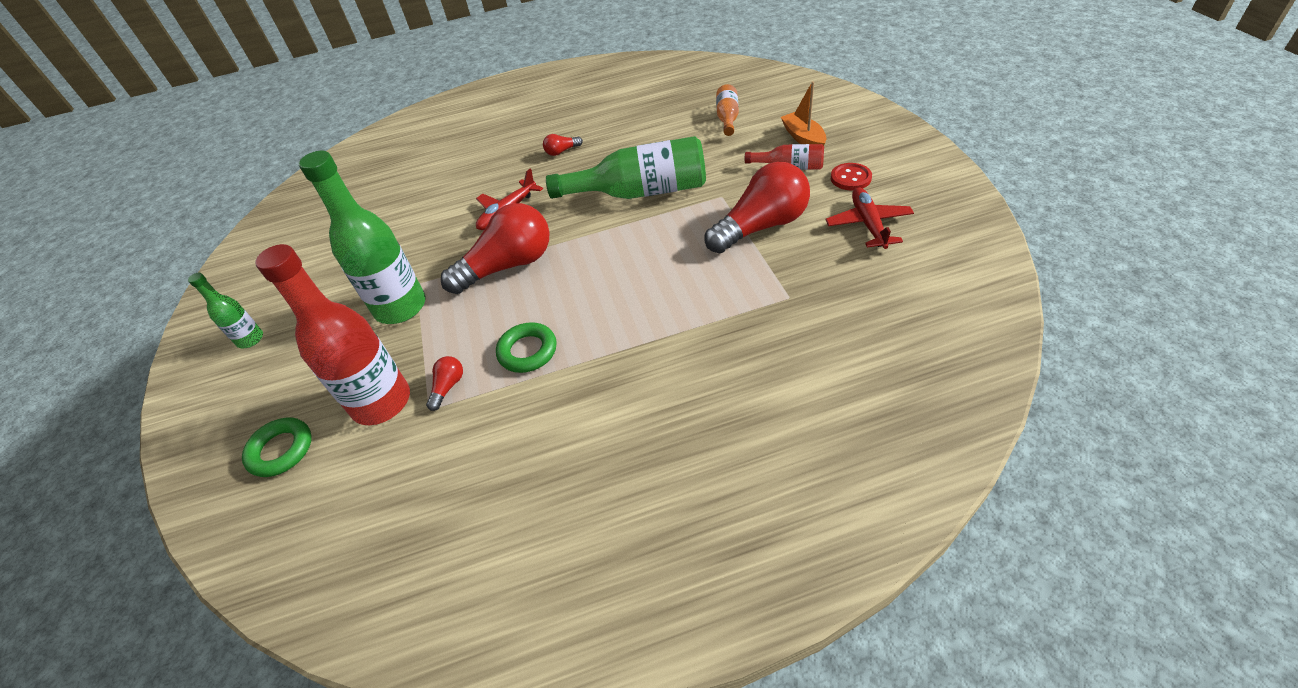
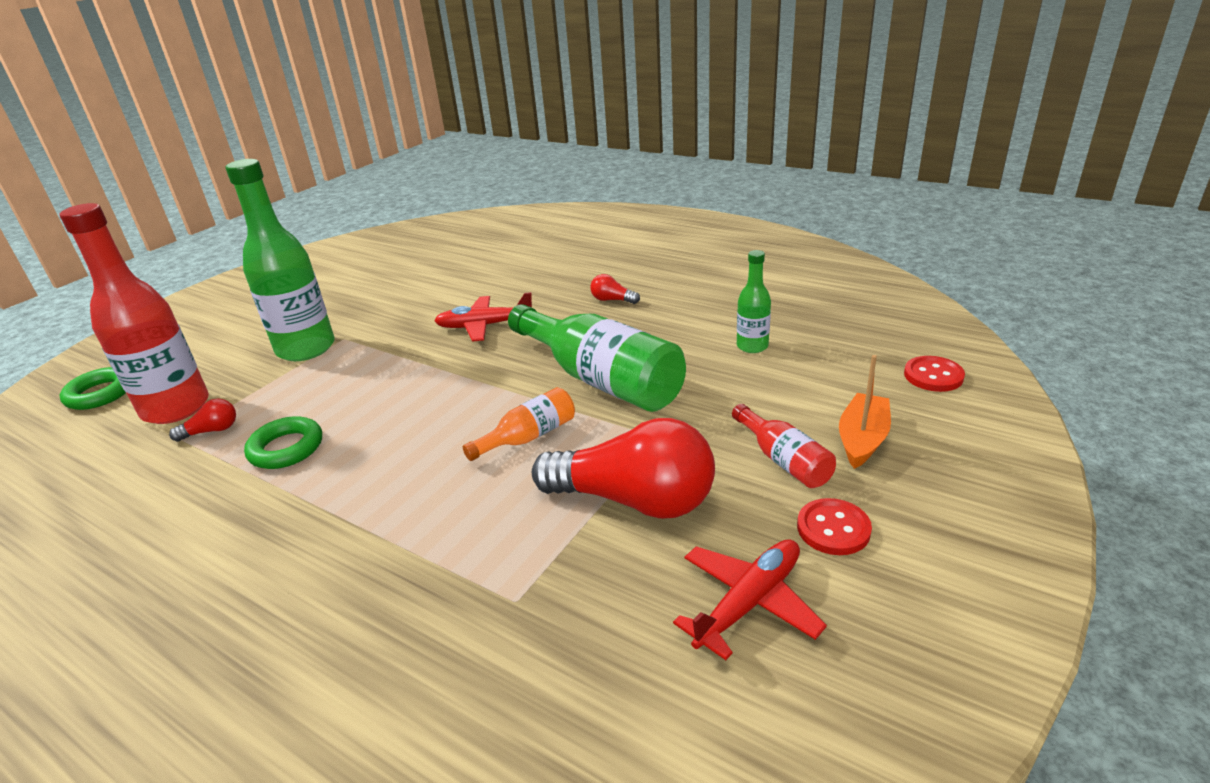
camera: 45 degrees right, 15 degrees down
green bottle [188,273,263,349] -> green bottle moved to [737,250,771,353]
red light bulb [441,203,550,294] -> none
orange bottle [716,84,739,136] -> orange bottle moved to [463,387,575,461]
none -> red button [904,356,965,392]

